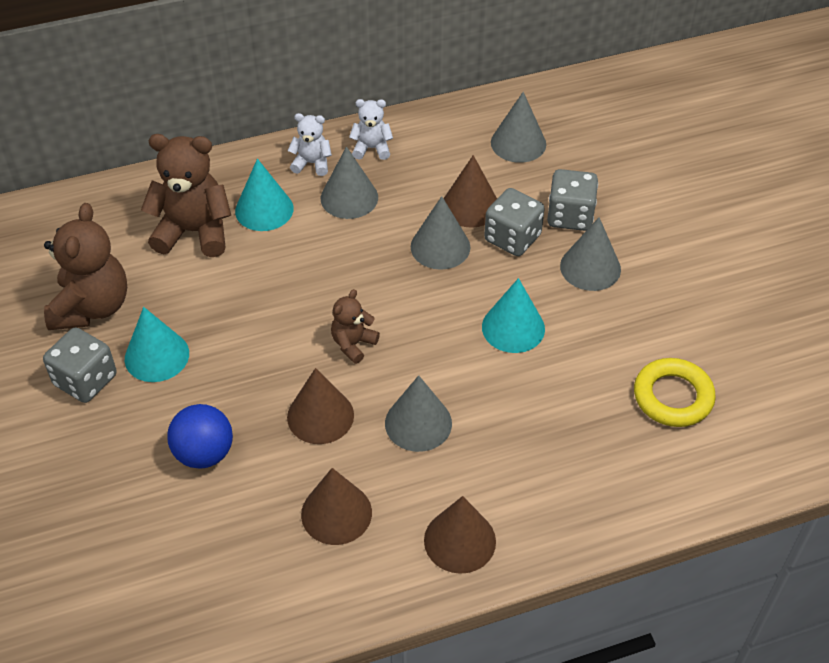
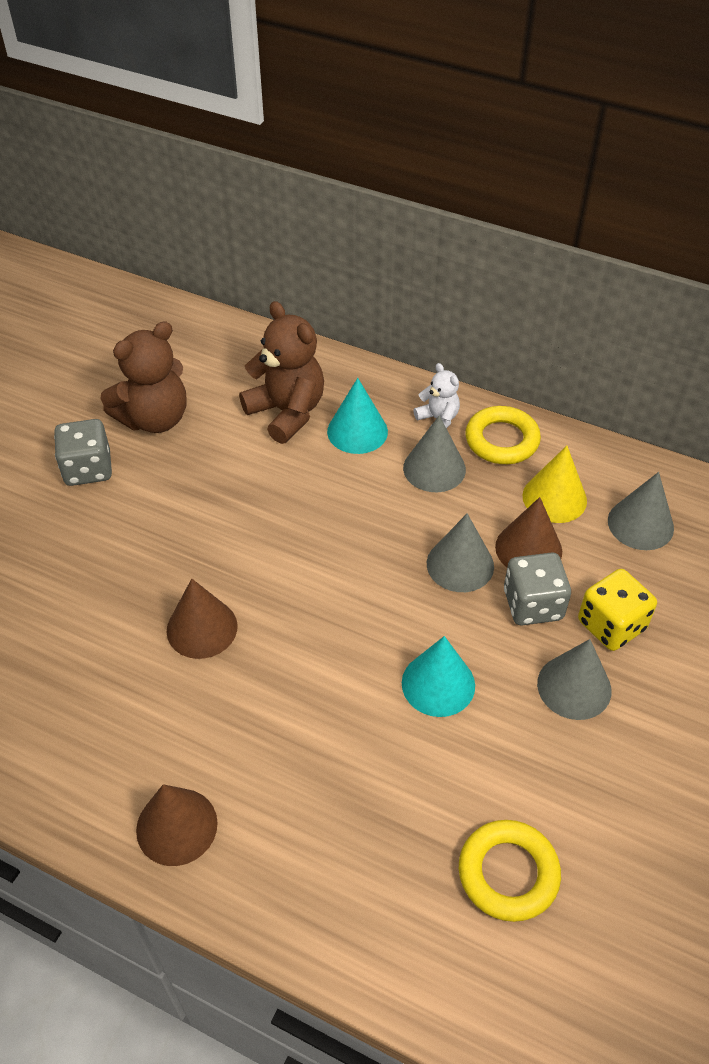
camera: 45 degrees right, 0 degrees up
turquoise cone [125,307,189,382] -> none
blue ball [167,404,233,469] -> none
brown cone [301,468,372,545] -> none
brown teddy bear [331,289,380,364] -> none
white teddy bear [349,99,393,160] -> yellow ring [465,406,541,464]
grey cone [385,375,452,452] -> none
grey dice [547,169,598,231] -> yellow dice [578,569,657,651]
none -> yellow cone [522,445,587,523]

